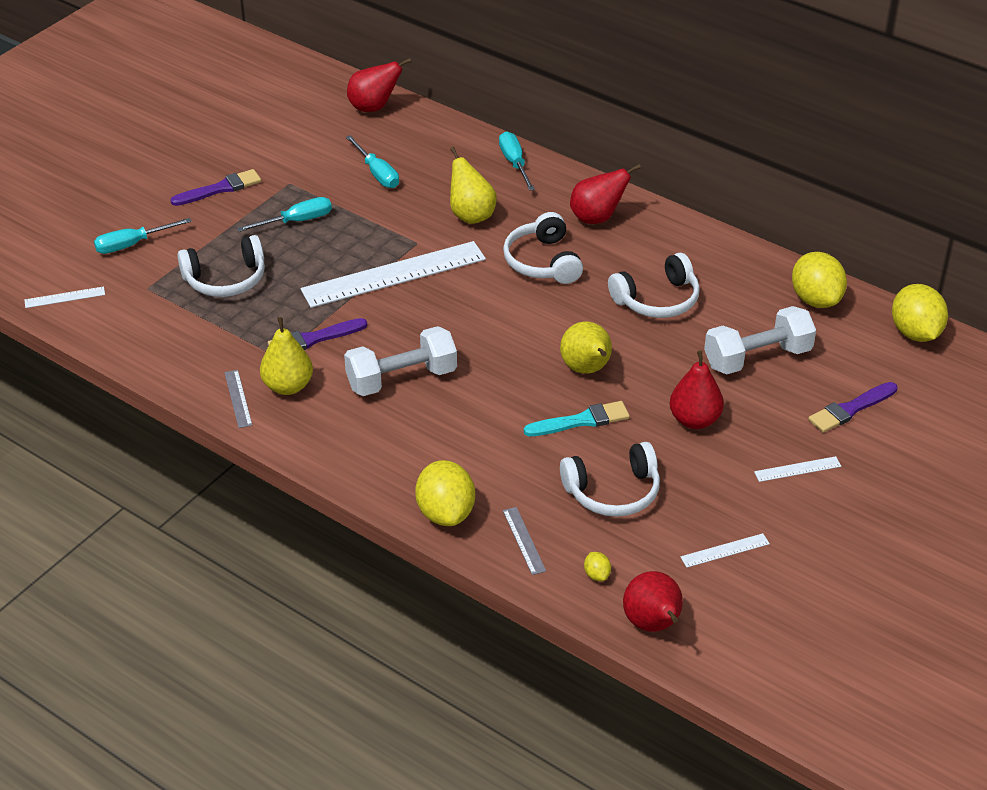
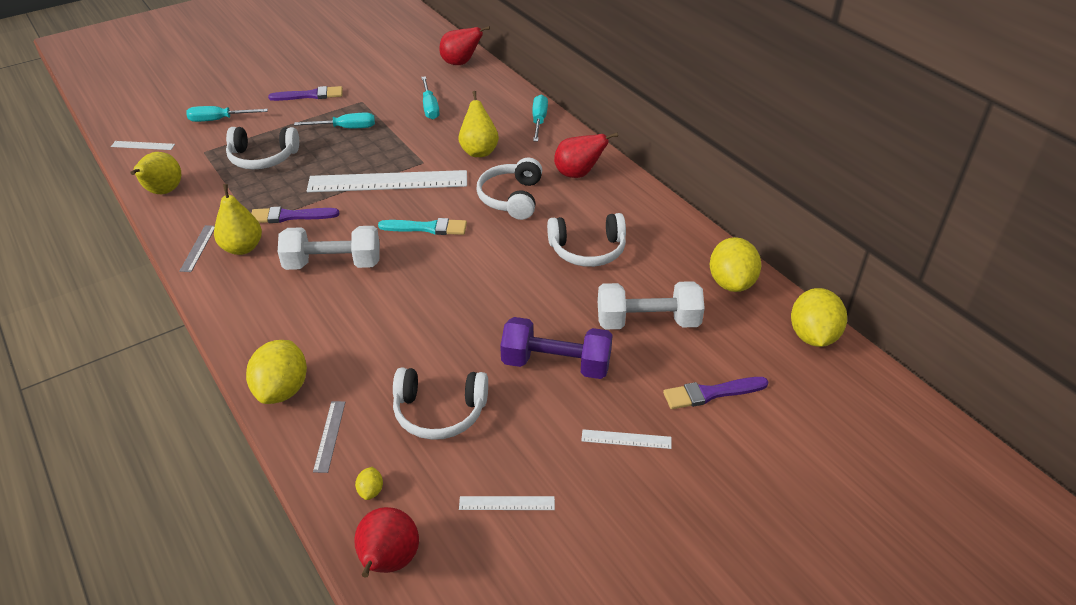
camera: 20 degrees right, 0 degrees up
turquoise brush [524,401,630,436] -> turquoise brush moved to [378,218,467,235]
yellow pear [560,321,612,373] -> yellow pear moved to [130,152,181,194]
red pear [670,350,724,429] -> purple dumbbell [500,317,613,379]

